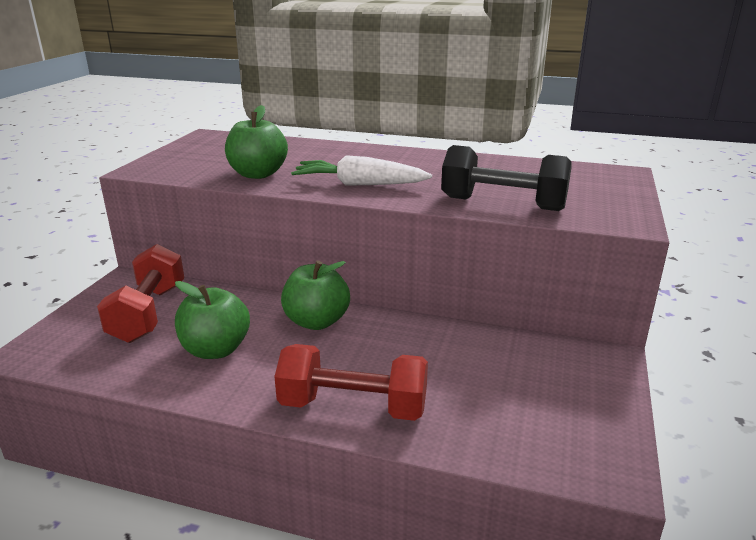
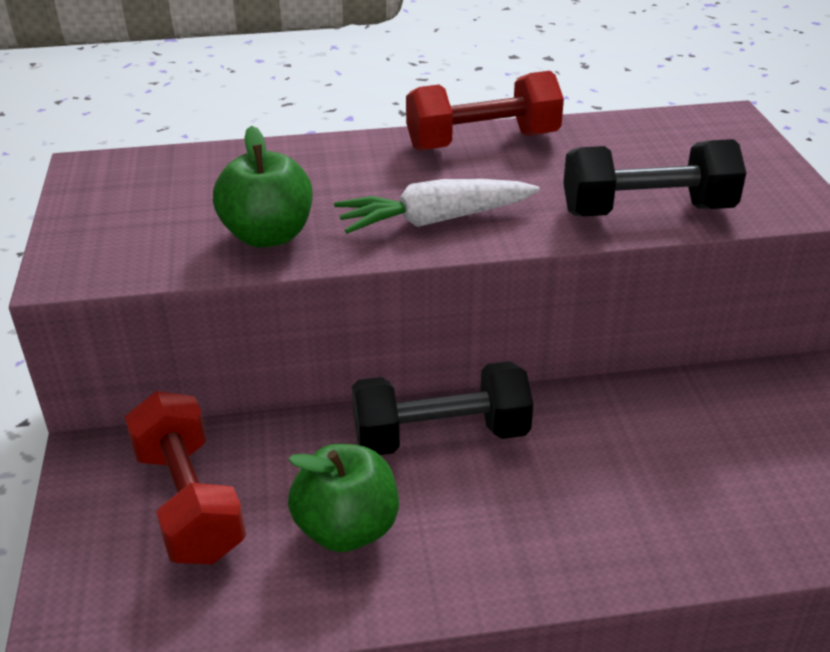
camera: 25 degrees left, 10 degrees up
red dumbbell [274,344,428,421] -> red dumbbell moved to [406,71,564,151]
green apple [281,261,350,330] -> black dumbbell [352,361,533,455]

